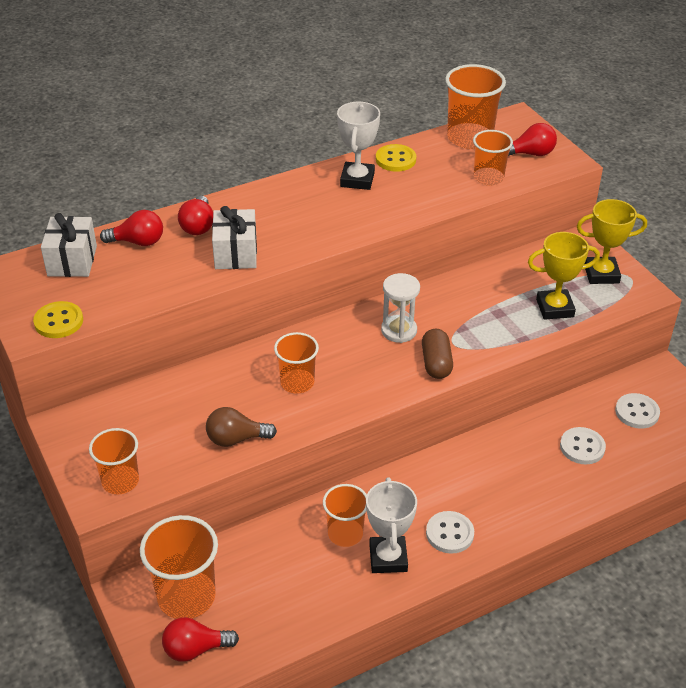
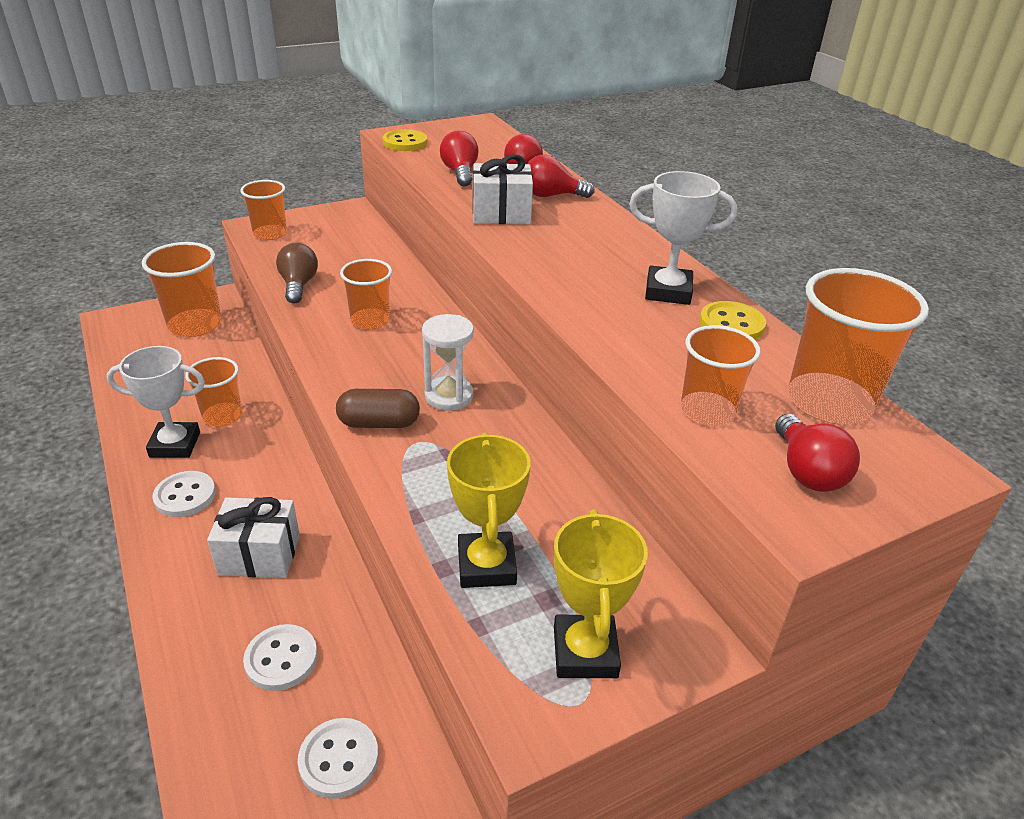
camera: 90 degrees right, 5 degrees down
white gift [41,213,97,277] -> white gift moved to [207,497,300,578]
red light bulb [162,617,239,662] -> red light bulb moved to [440,131,479,187]

